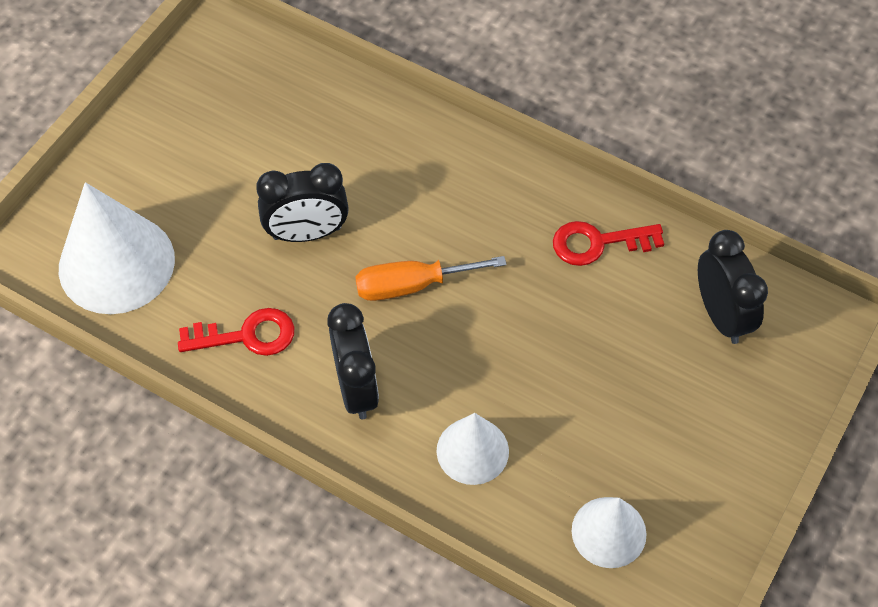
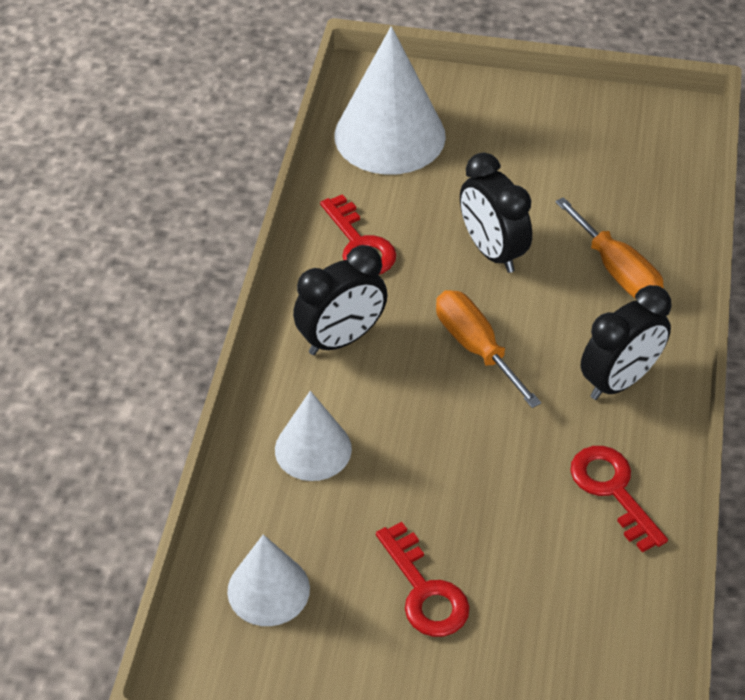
camera: 70 degrees right, 10 degrees down
black clock [698,230,768,344] -> black clock moved to [580,285,671,400]
none -> red key [376,522,470,637]
none -> orange screwdriver [555,197,664,299]

